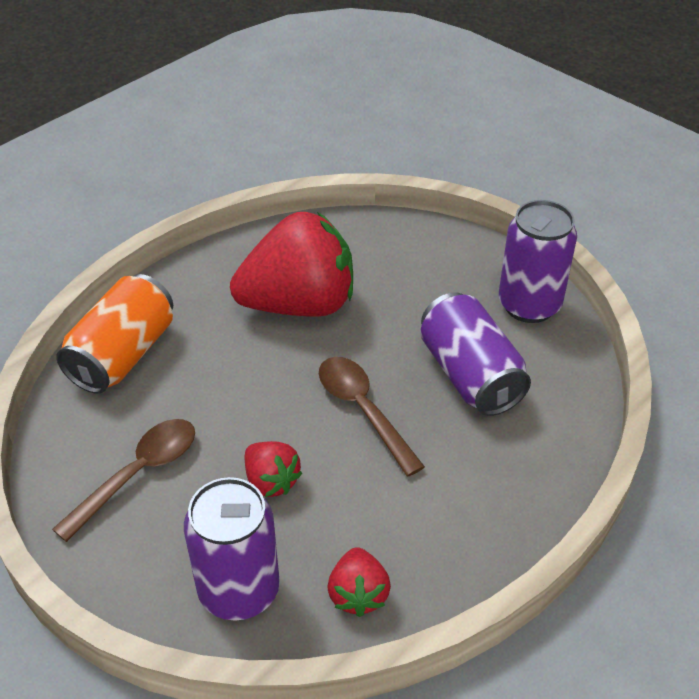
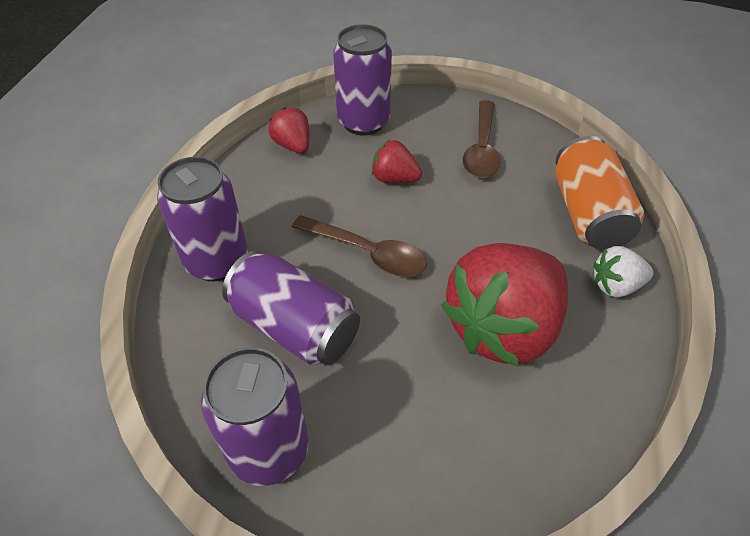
camera: 150 degrees right, 5 degrees up
none -> purple can [157,157,248,281]
none -> white strawberry [593,246,654,297]

